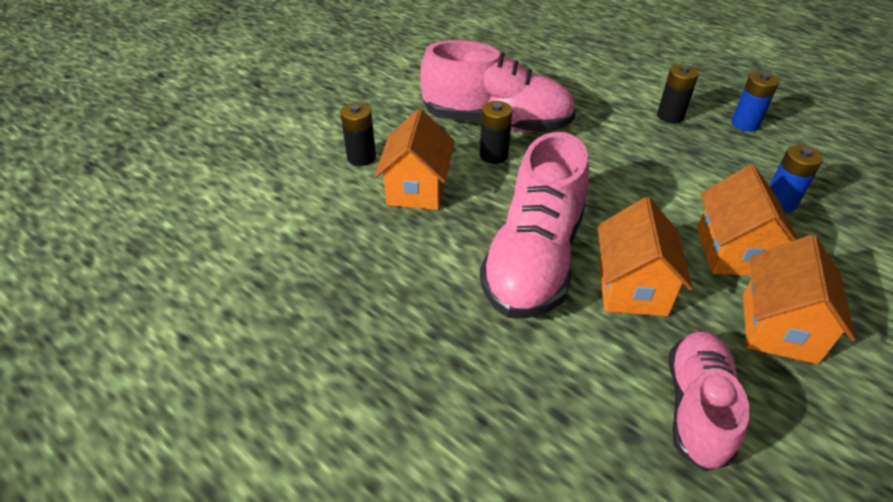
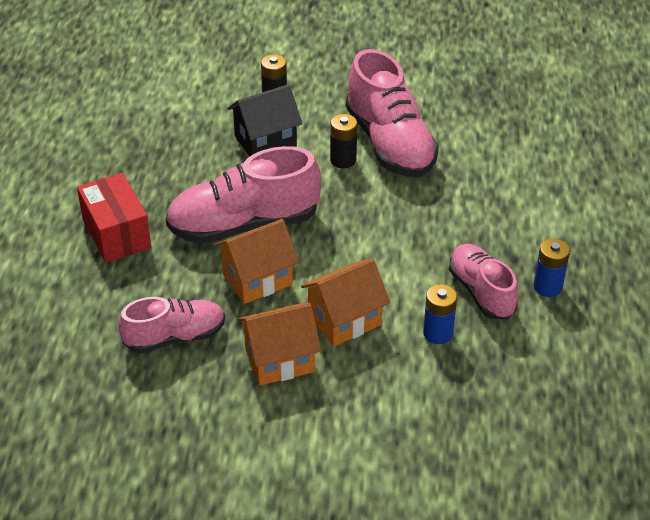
camera: 55 degrees right, 0 degrees up
orange house [375,109,454,210] -> black house [228,84,302,157]
black battery [657,64,699,123] -> none
none -> red box [77,173,151,263]
none -> pink shoe [449,244,518,319]

